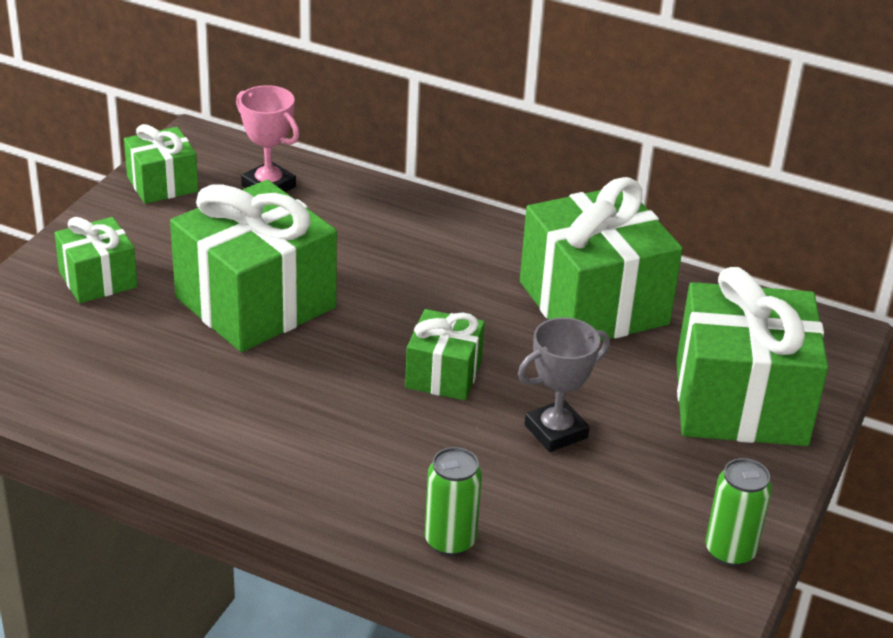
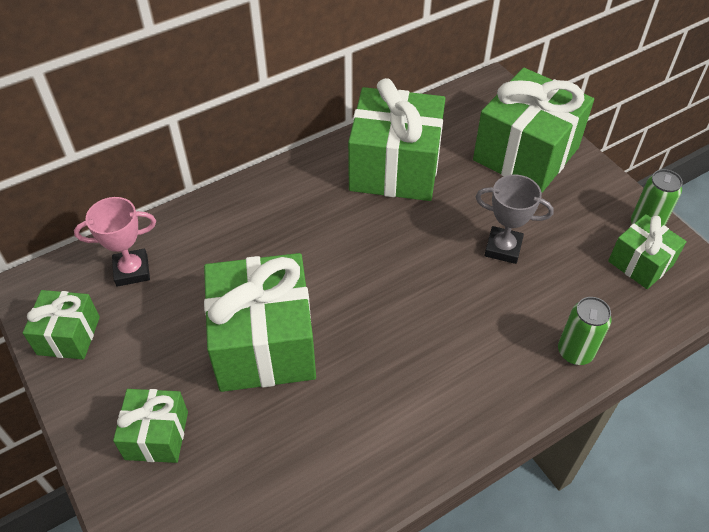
camera: 55 degrees left, 15 degrees up
green gift [405,309,485,401] -> green gift moved to [608,214,687,289]
grey trophy [518,317,610,452] -> grey trophy turned 75 degrees counterclockwise [476,175,554,264]

